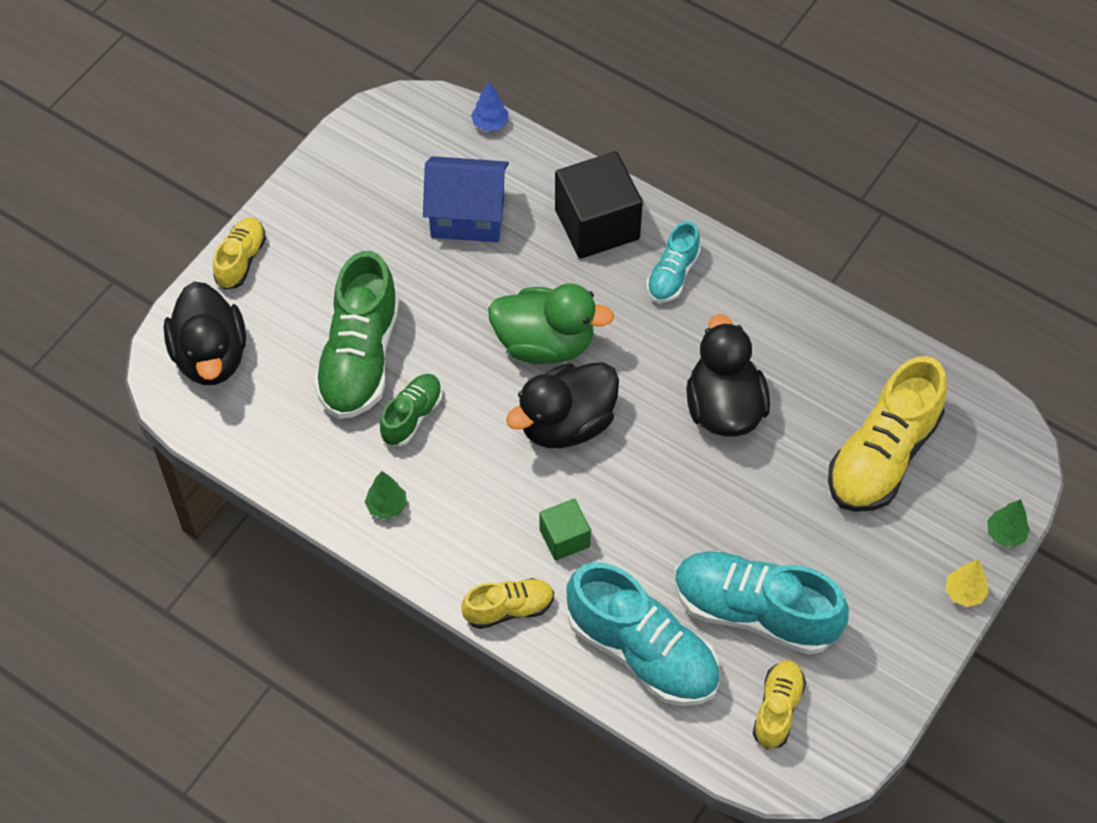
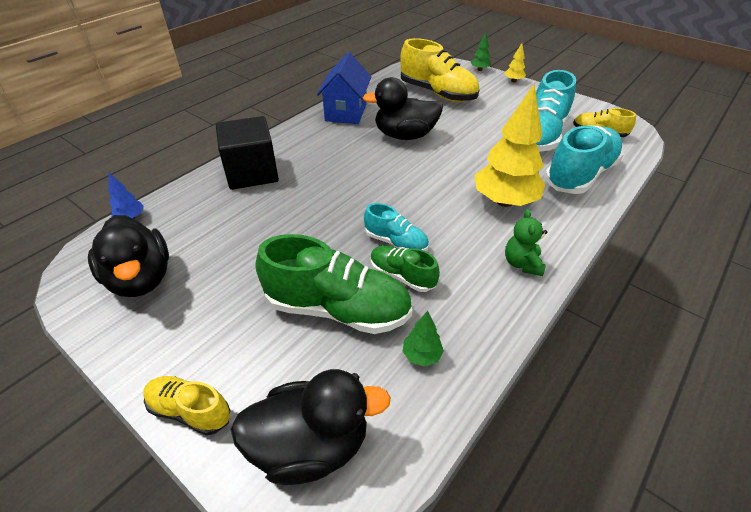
camera: 85 degrees left, 15 degrees down
green tree [365,471,407,519] -> green tree moved to [402,311,444,367]
blue house [423,156,509,242] -> blue house moved to [317,52,371,124]
yellow shoe [461,578,554,629] -> none
green duck [488,284,614,364] -> none
black duck [506,362,619,448] -> black duck moved to [88,215,169,297]
green cube [539,499,591,561] -> yellow tree [475,84,545,207]
turquoise shoe [646,221,701,303] -> turquoise shoe moved to [364,203,429,251]
none -> green teddy bear [505,209,547,276]

